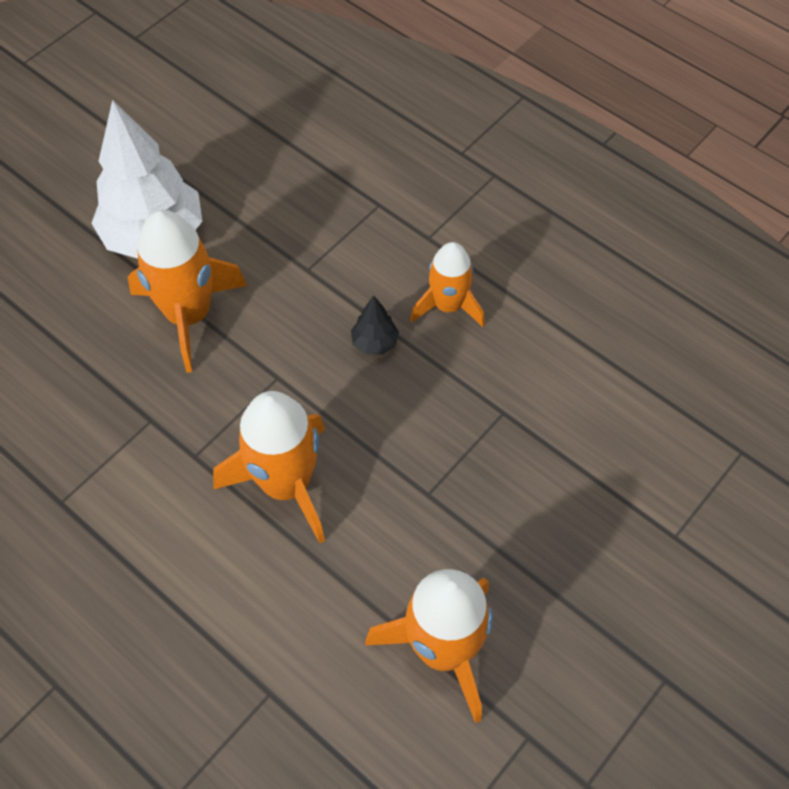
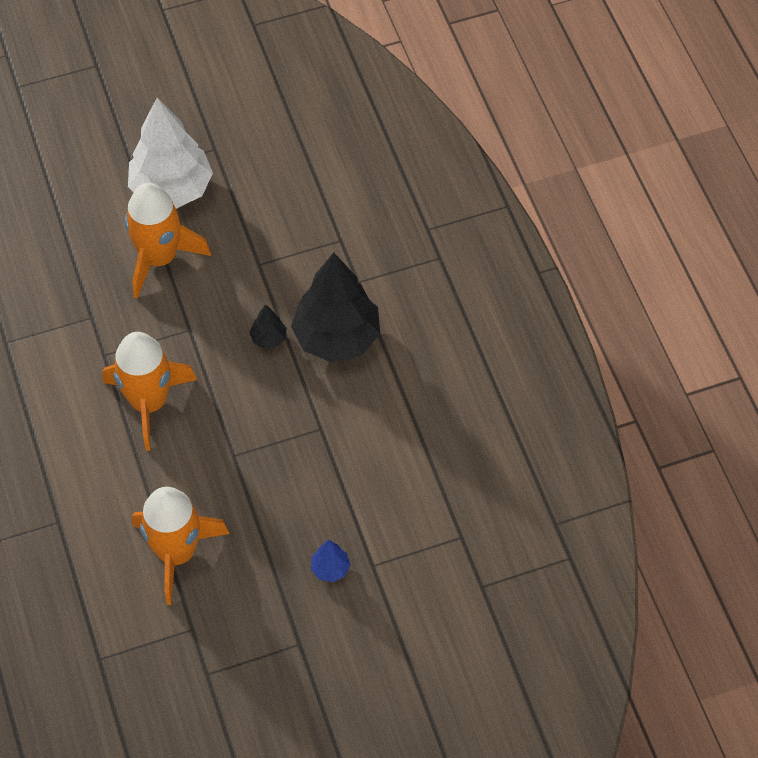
camera: 30 degrees right, 0 degrees up
orange rocket [410,242,485,327] -> black tree [291,252,380,362]
none -> blue tree [311,540,351,582]

